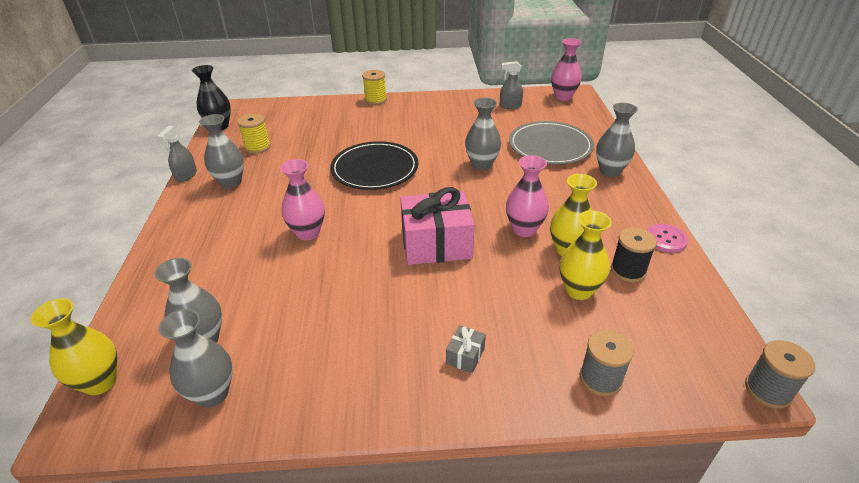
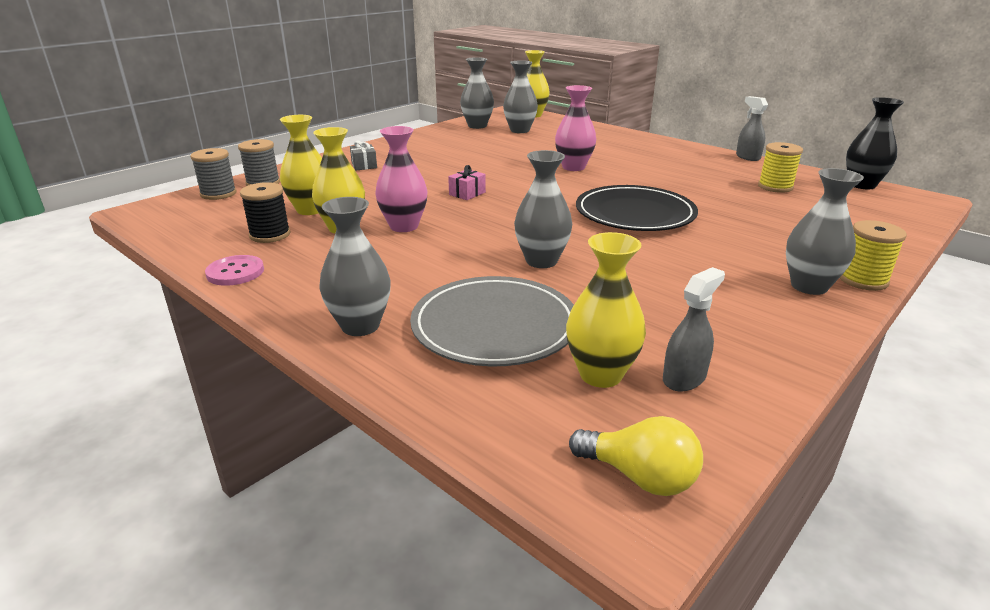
camera: 135 degrees right, 10 degrees down
grey vase [199,114,244,189] -> grey vase moved to [786,168,864,295]
pink gift [400,187,475,265] -> pink gift [448,165,486,200], size x0.42
pink vase [551,38,582,101] -> yellow light bulb [569,416,703,496]
grey spool [745,340,815,409] -> grey spool moved to [190,148,237,200]
none -> yellow vase [566,232,646,388]

